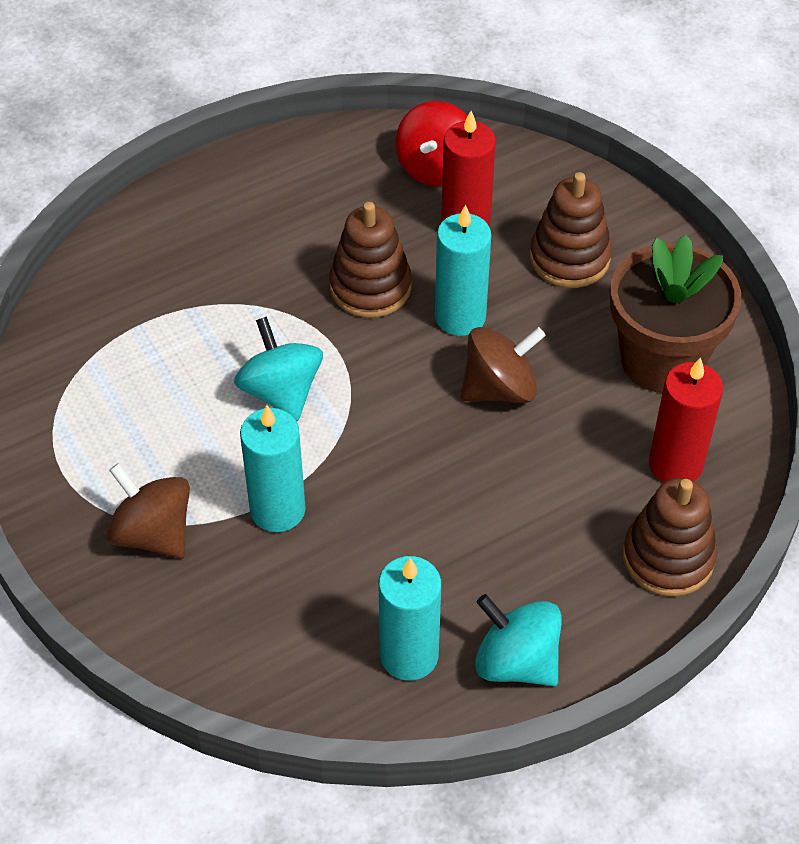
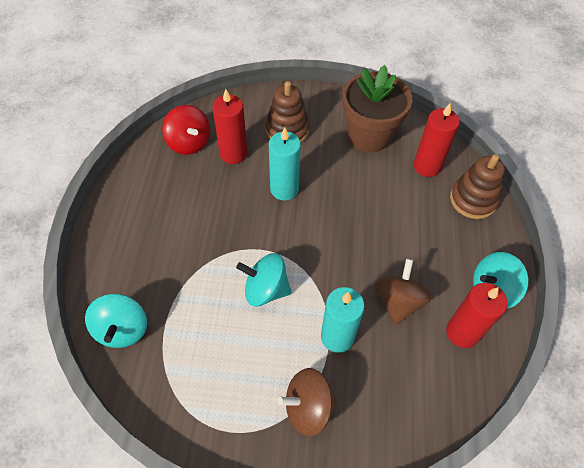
camera: 55 degrees left, 5 degrees up
brown stacking toy [329,202,412,318] -> none
turquoise candle [379,556,441,680] -> red candle [446,283,508,348]
brown spinning top [461,327,546,403] -> brown spinning top moved to [374,259,433,325]
none -> turquoise spinning top [85,294,147,348]

